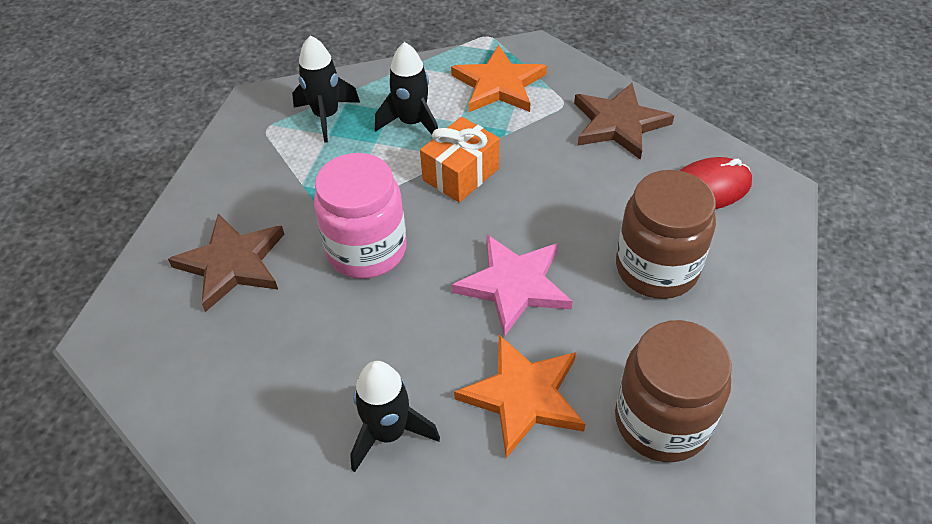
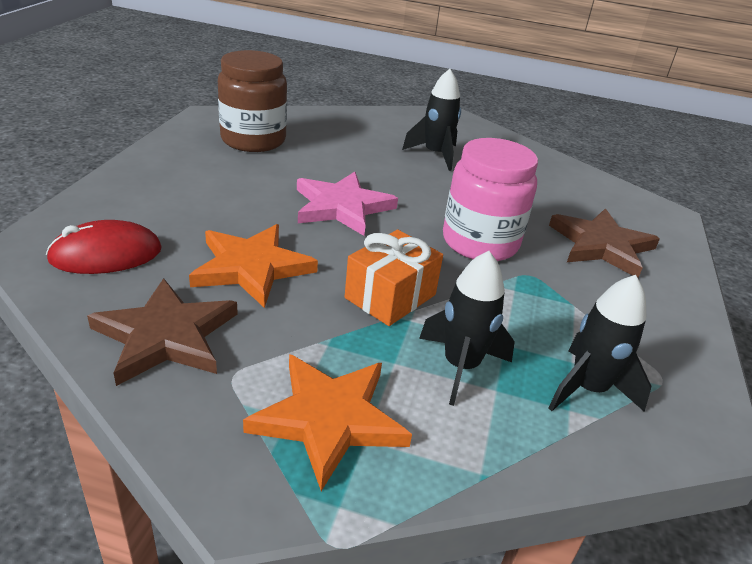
camera: 175 degrees right, 15 degrees down
orange star [454,335,585,458] -> orange star moved to [189,224,318,308]
brown jar [616,170,716,299] -> none

